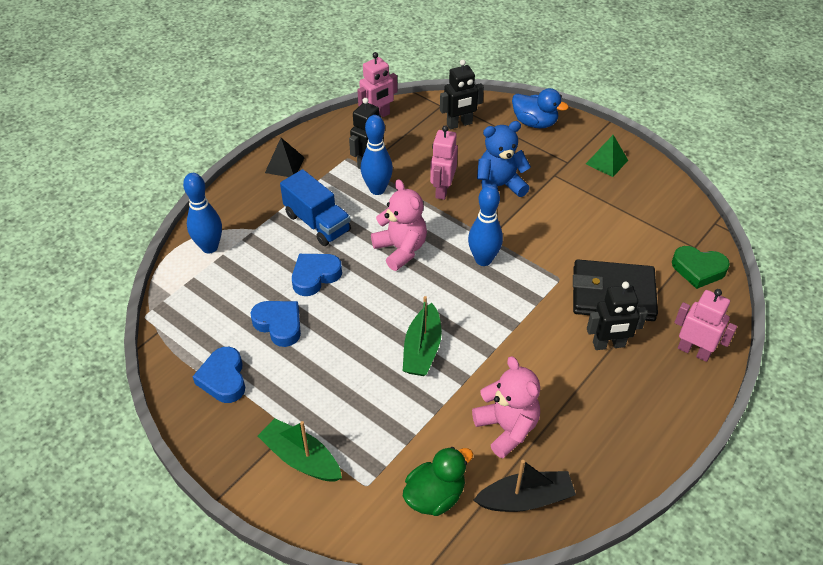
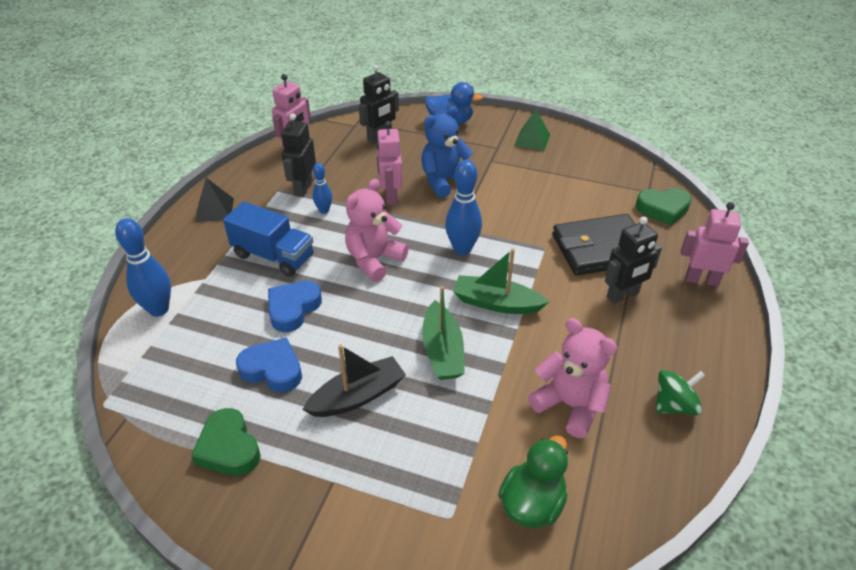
camera: 20 degrees left, 5 degrees down
blue heart [193,347,245,403] -> green heart [191,408,261,476]
green boat [258,418,342,482] -> green boat moved to [453,249,549,314]
blue bowling pin [361,115,393,195] -> blue bowling pin [313,163,332,214], size x0.57
pink teddy bear [371,179,427,271] -> pink teddy bear turned 90 degrees counterclockwise [345,179,409,282]
black boat [473,460,576,512] -> black boat moved to [302,344,406,417]
none -> green spinning top [655,370,706,415]

